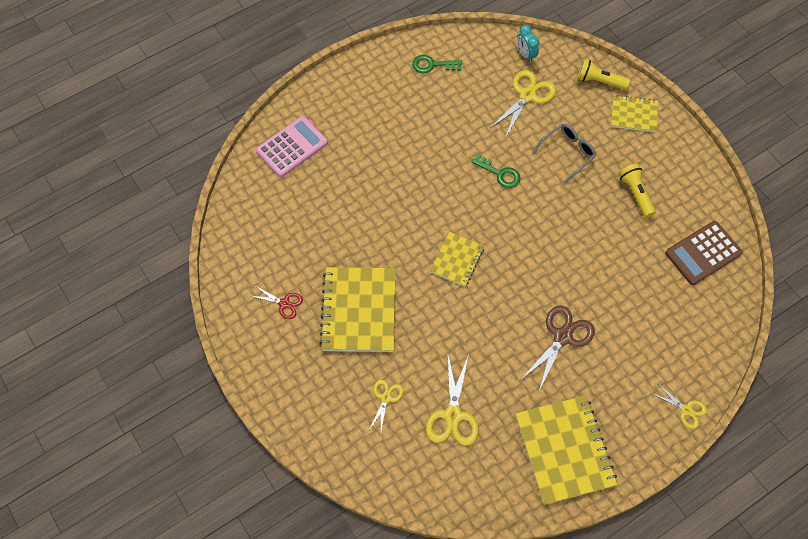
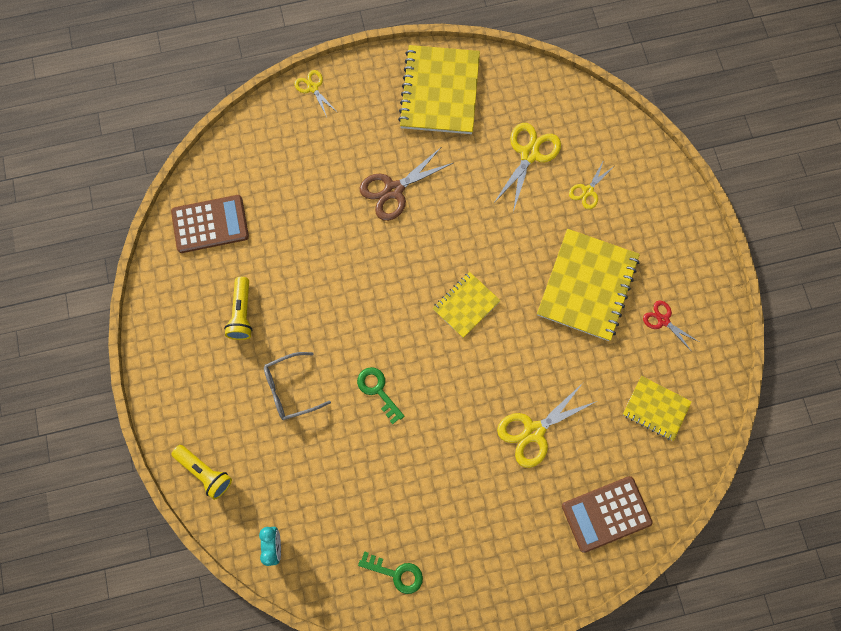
camera: 160 degrees left, 10 degrees up
pink calculator [256,116,328,177] -> brown calculator [562,476,653,553]
yellow scissors [489,70,556,137] -> yellow scissors moved to [497,383,597,468]
yellow notebook [611,95,658,132] -> yellow notebook moved to [623,376,692,441]

